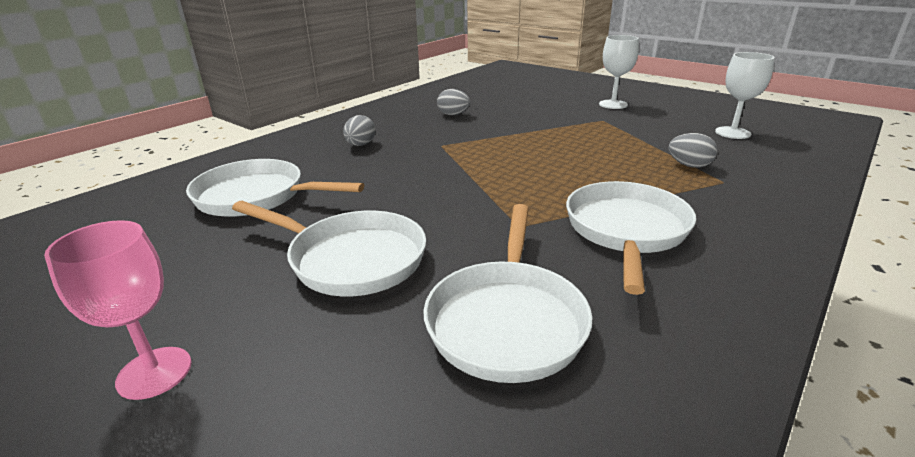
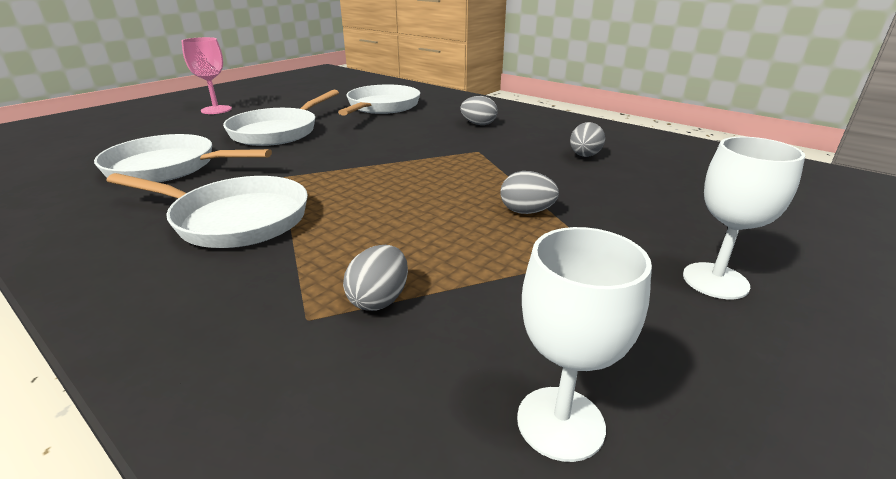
camera: 90 degrees right, 0 degrees up
none -> grey egg [500,171,559,214]

